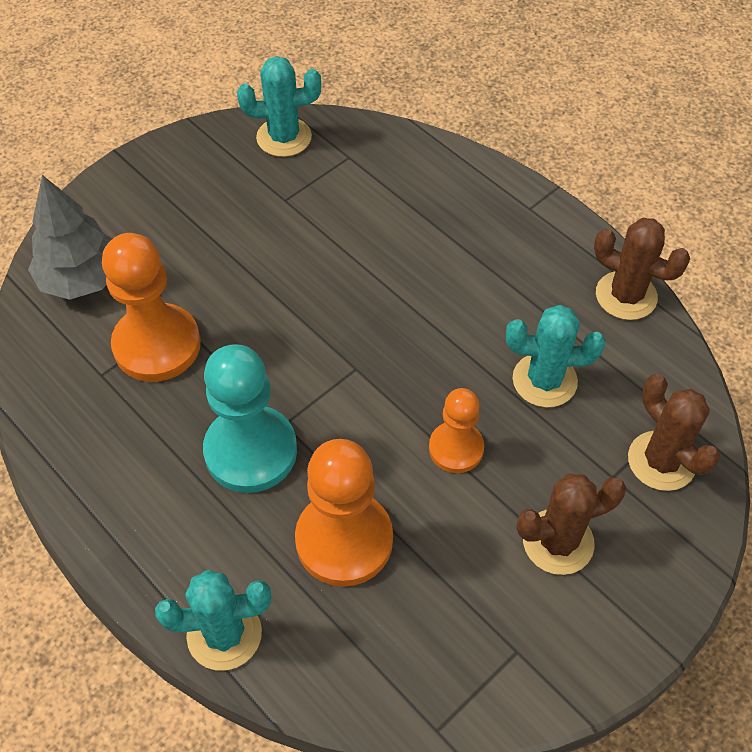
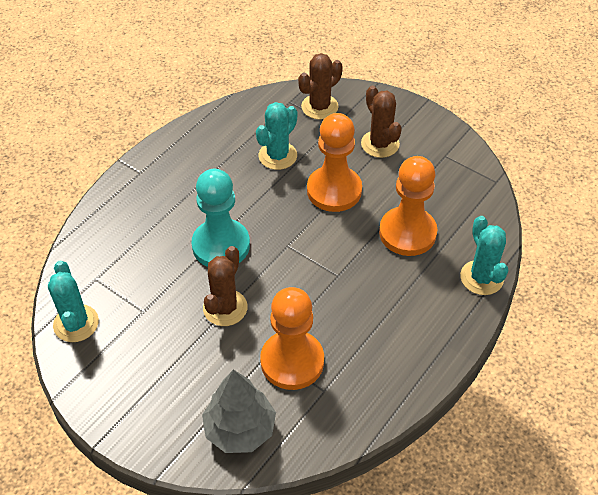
camera: 100 degrees left, 5 degrees down
turquoise pawn [203,344,297,493] -> turquoise pawn moved to [192,169,250,267]
orange pawn [429,388,484,473] -> orange pawn [307,113,362,212], size x1.68
turquoise cactus [506,305,606,408] -> turquoise cactus turned 45 degrees clockwise [256,102,297,170]
brown cactus [594,218,690,320] -> brown cactus moved to [203,246,247,326]

